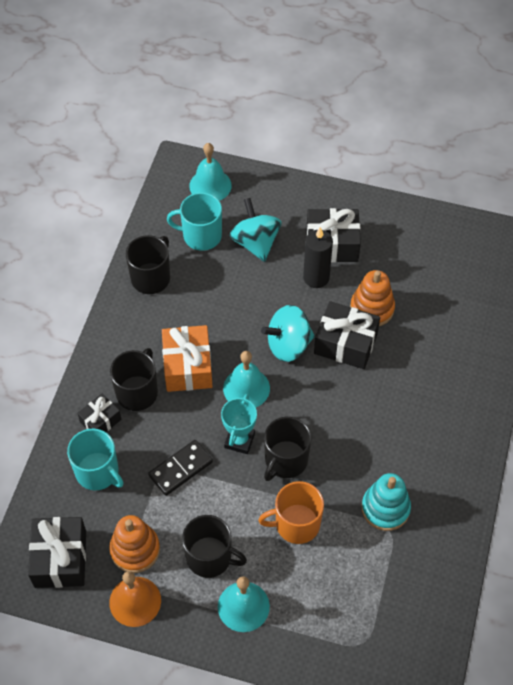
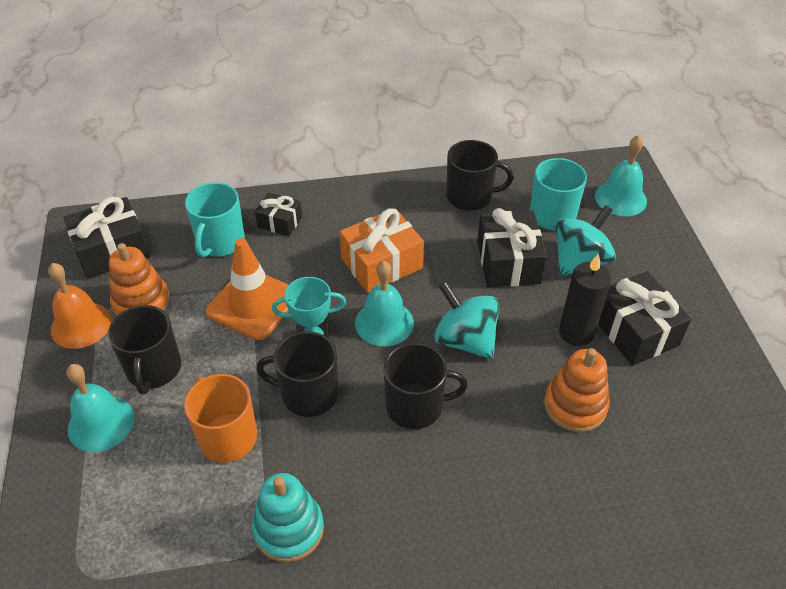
camera: 65 degrees right, 10 degrees down
black mug [110,348,158,411] -> black mug moved to [383,343,468,429]
black domino [148,440,213,496] -> orange traffic cone [206,238,289,340]
black gift [314,301,380,369] -> black gift moved to [477,208,547,288]

